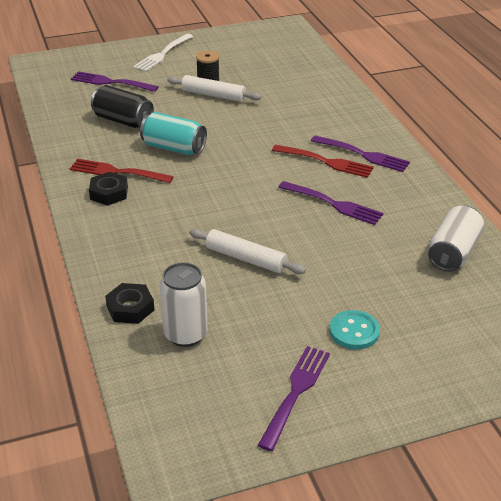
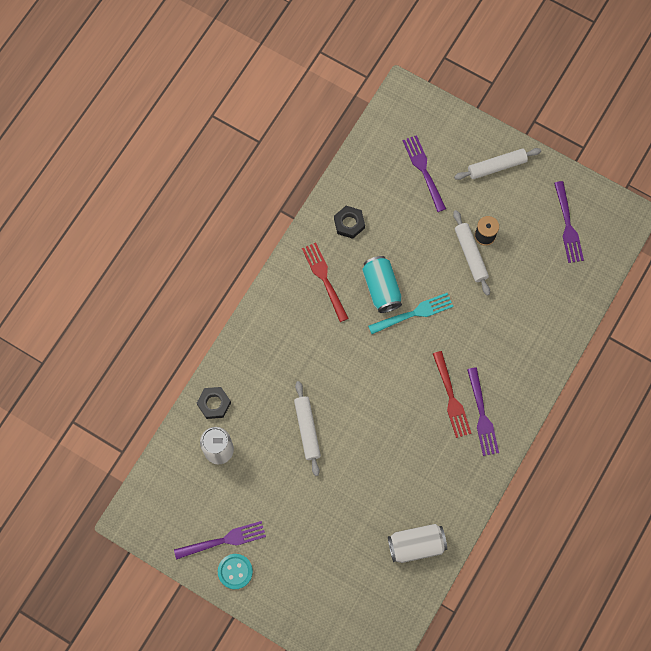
camera: 50 degrees right, 35 degrees up
black nut [89,172,128,206] -> black nut moved to [334,206,365,239]
black can [91,85,154,128] -> none
white fork [133,34,194,72] -> white rolling pin [454,148,541,180]
purple fork [278,181,384,225] -> purple fork moved to [554,181,584,263]
turquoise button [329,310,380,350] -> turquoise button moved to [218,554,253,589]
none -> turquoise fork [368,293,454,334]

